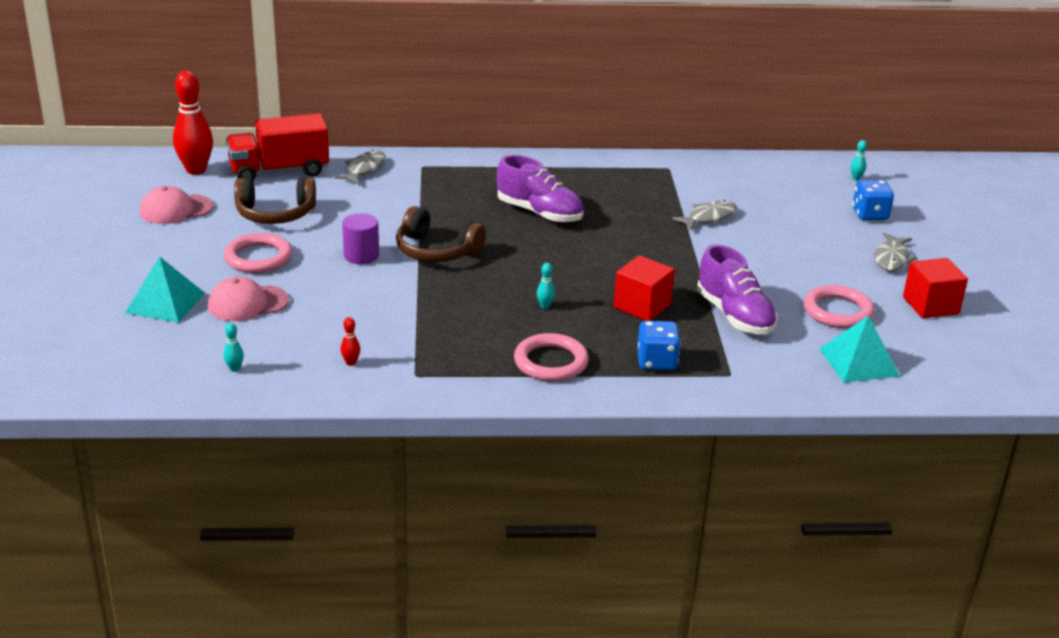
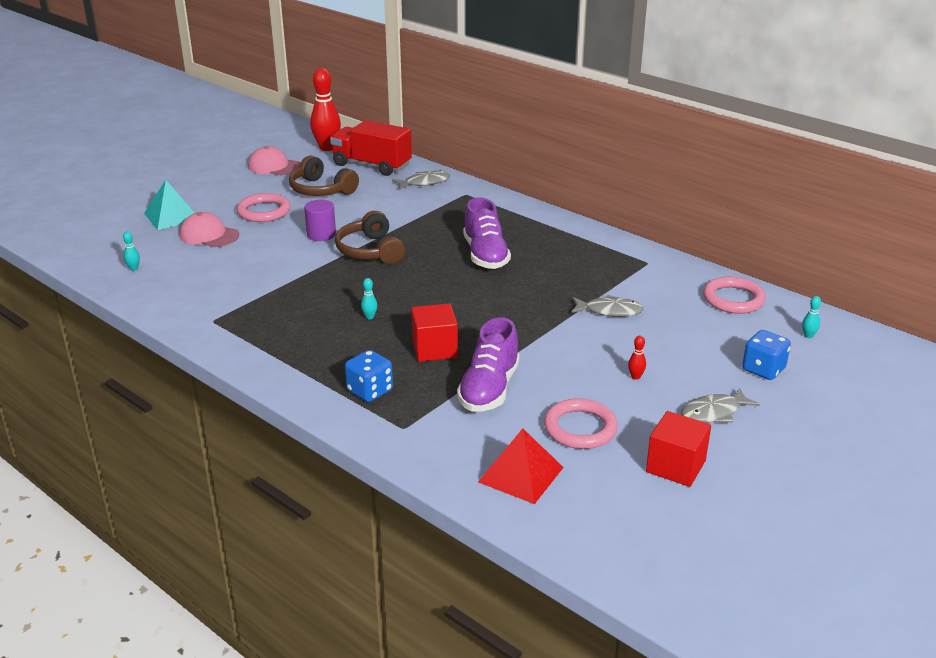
camera: 45 degrees right, 0 degrees up
red bowling pin [341,317,360,366] -> red bowling pin moved to [628,336,646,380]
pink ring [514,333,589,381] -> pink ring moved to [703,277,766,314]
turquoise pyramid [820,316,900,383] -> red pyramid [478,429,564,504]

